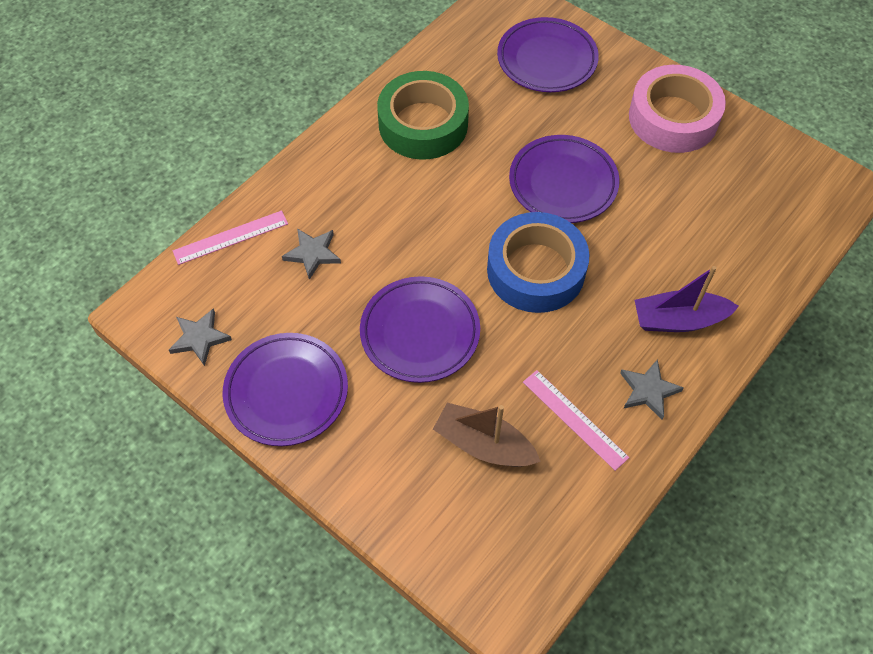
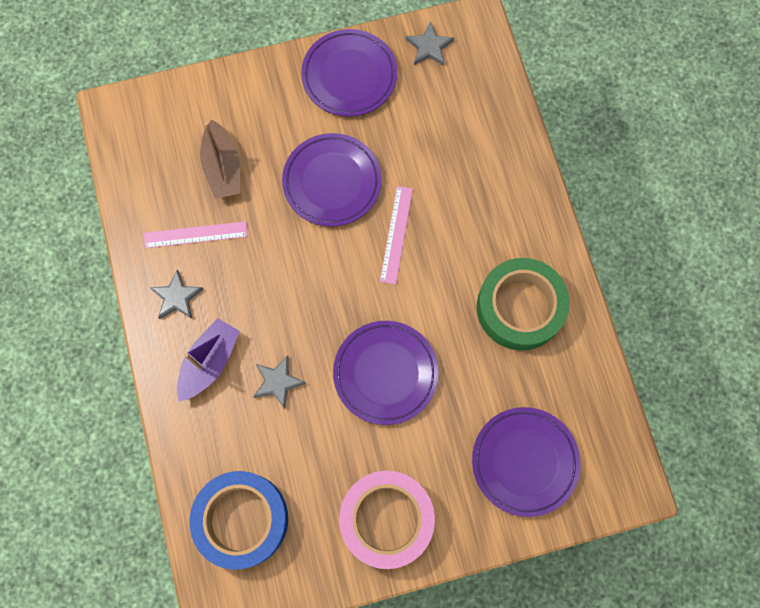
camera: 125 degrees right, 15 degrees up
pink ruler [173,210,288,265] -> pink ruler moved to [380,186,413,284]
grey star [282,228,341,280] -> grey star moved to [253,355,306,409]
brown boat [433,402,541,467] -> brown boat turned 105 degrees clockwise [200,119,240,199]
blue tape [487,212,589,313] -> blue tape moved to [190,471,288,570]

